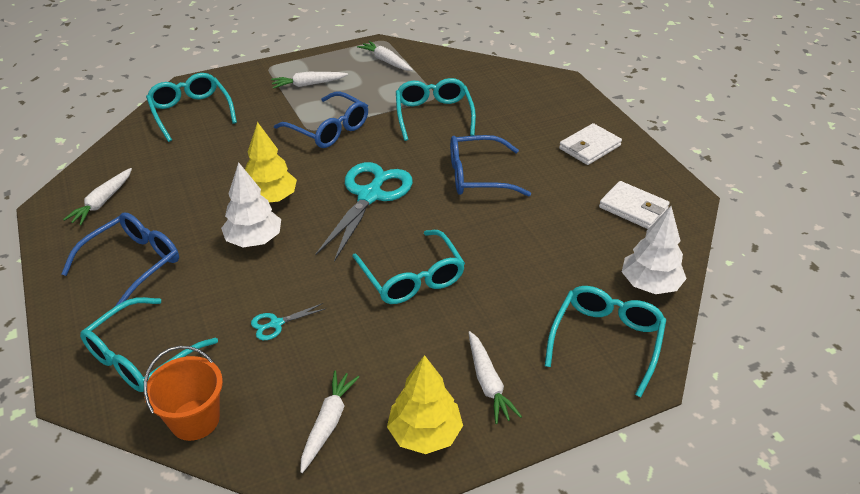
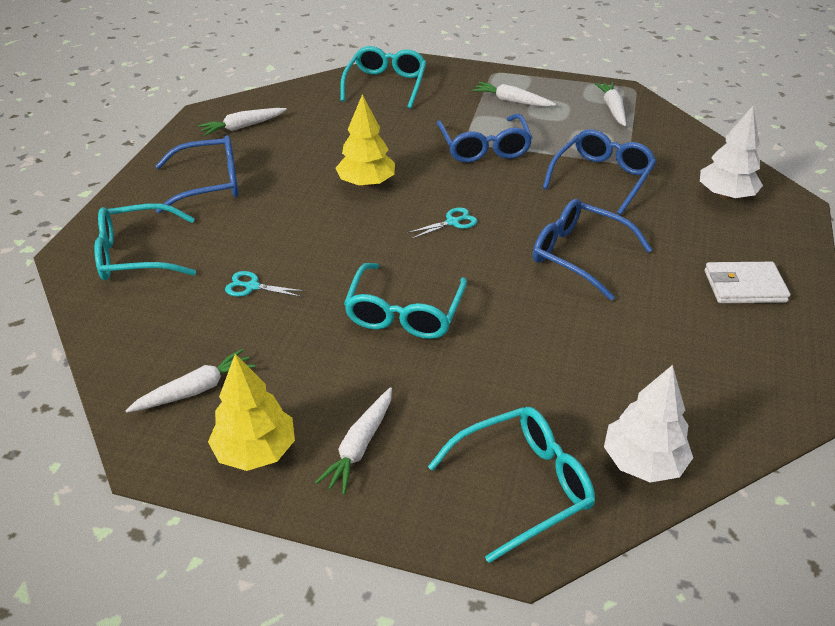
camera: 40 degrees right, 0 degrees up
orange bucket [144,346,223,441] -> none
white tree [221,162,281,247] -> white tree moved to [700,106,763,200]
turquoise scissors [315,162,413,262] -> turquoise scissors [407,207,477,239], size x0.43
turquoise glasses [396,78,476,141] -> blue glasses [543,129,657,215]
white wallet [599,181,670,229] -> none

